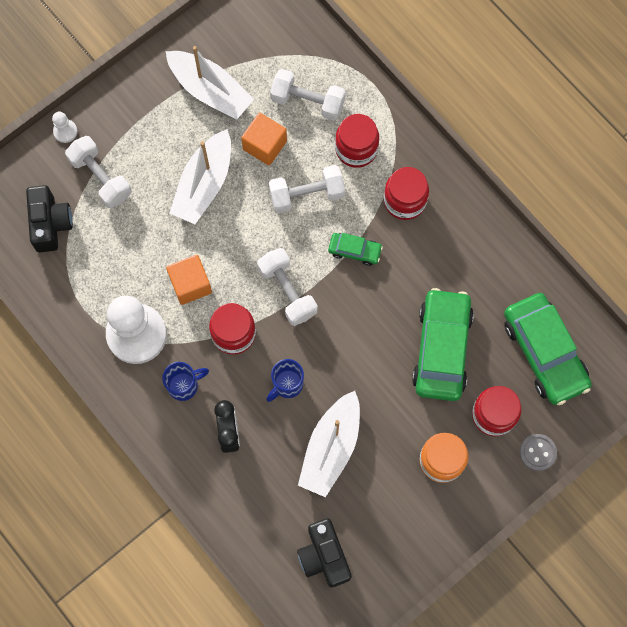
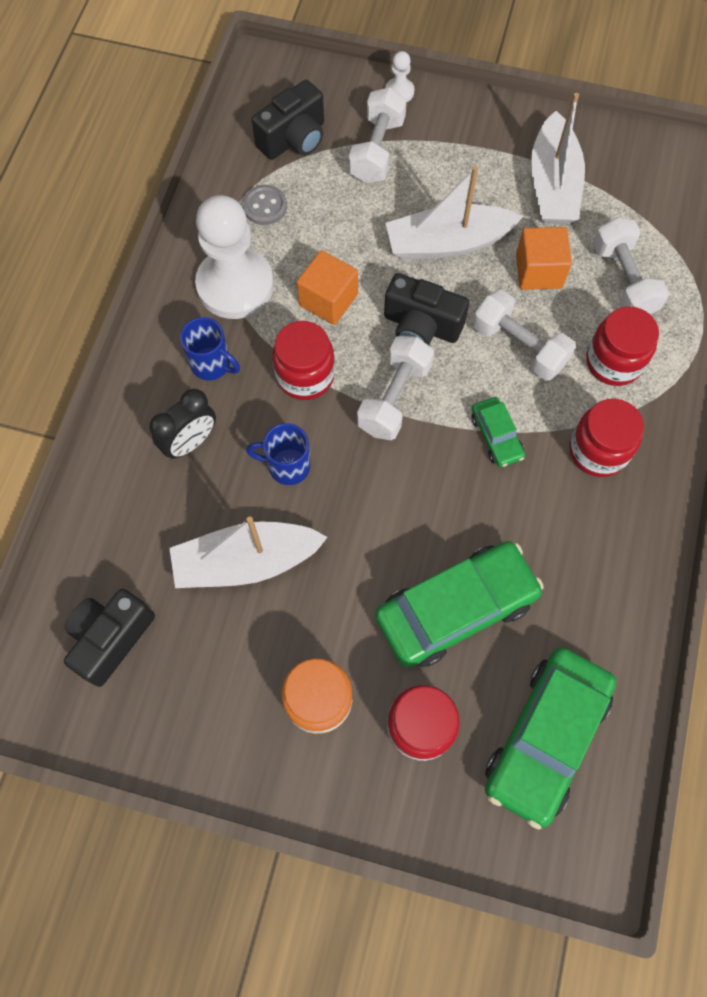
camera: 55 degrees right, 5 degrees down
grey button [520,434,557,471] -> grey button moved to [242,185,287,225]
none -> black camera [384,273,469,345]

